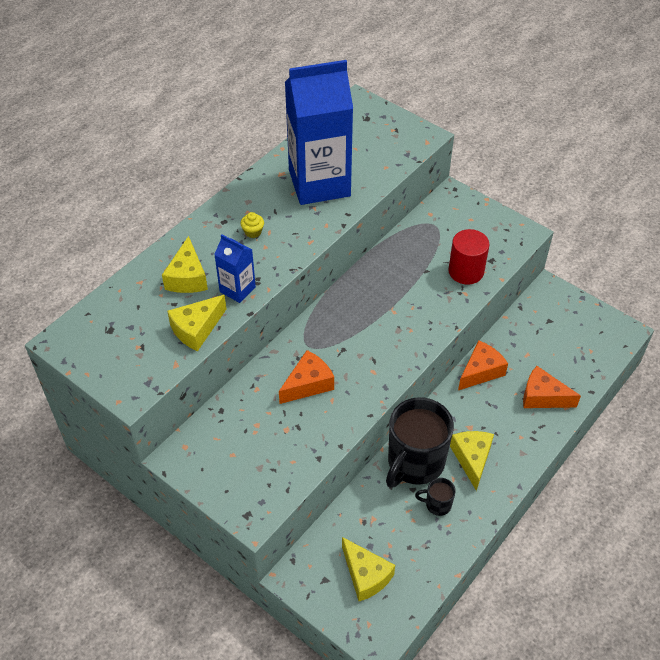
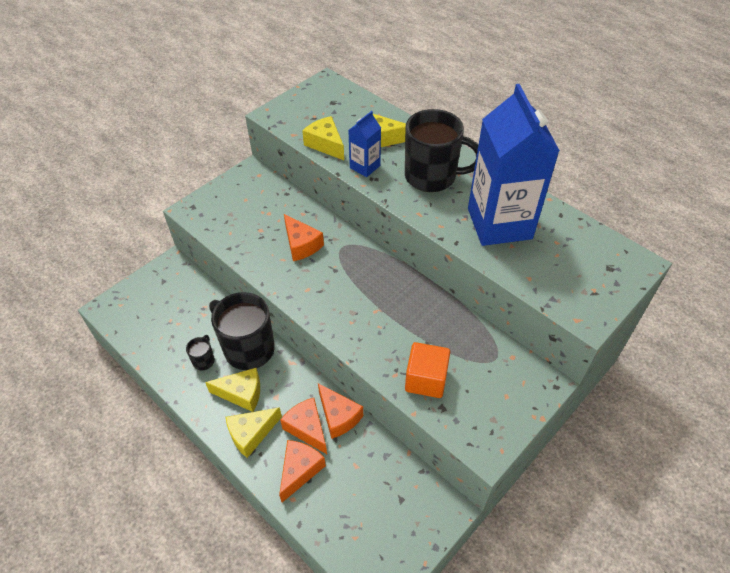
camera: 95 degrees right, 0 degrees up
yellow cupcake [240,212,264,238] -> black mug [405,109,479,192]
yellow cheese [342,537,395,601] -> yellow cheese moved to [226,407,282,458]
red cylinder [448,229,489,285] -> orange cube [405,342,450,398]
none -> orange cheese [280,398,327,454]

